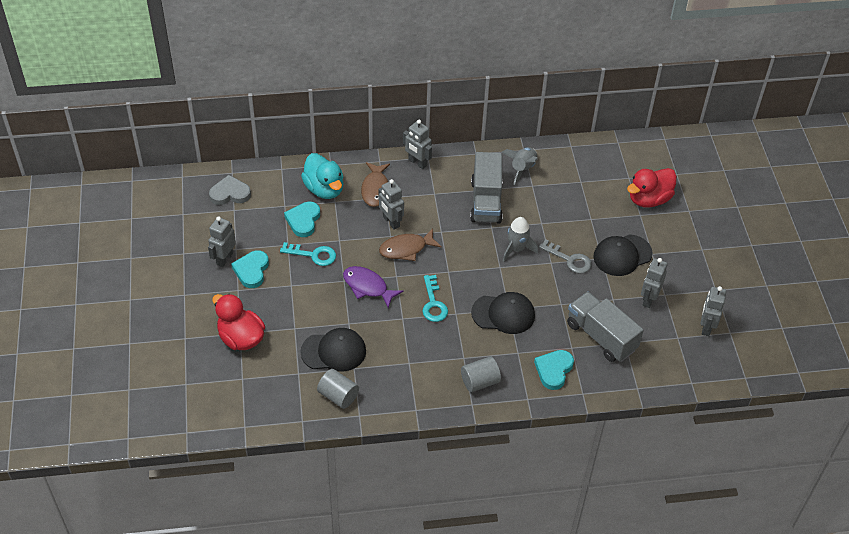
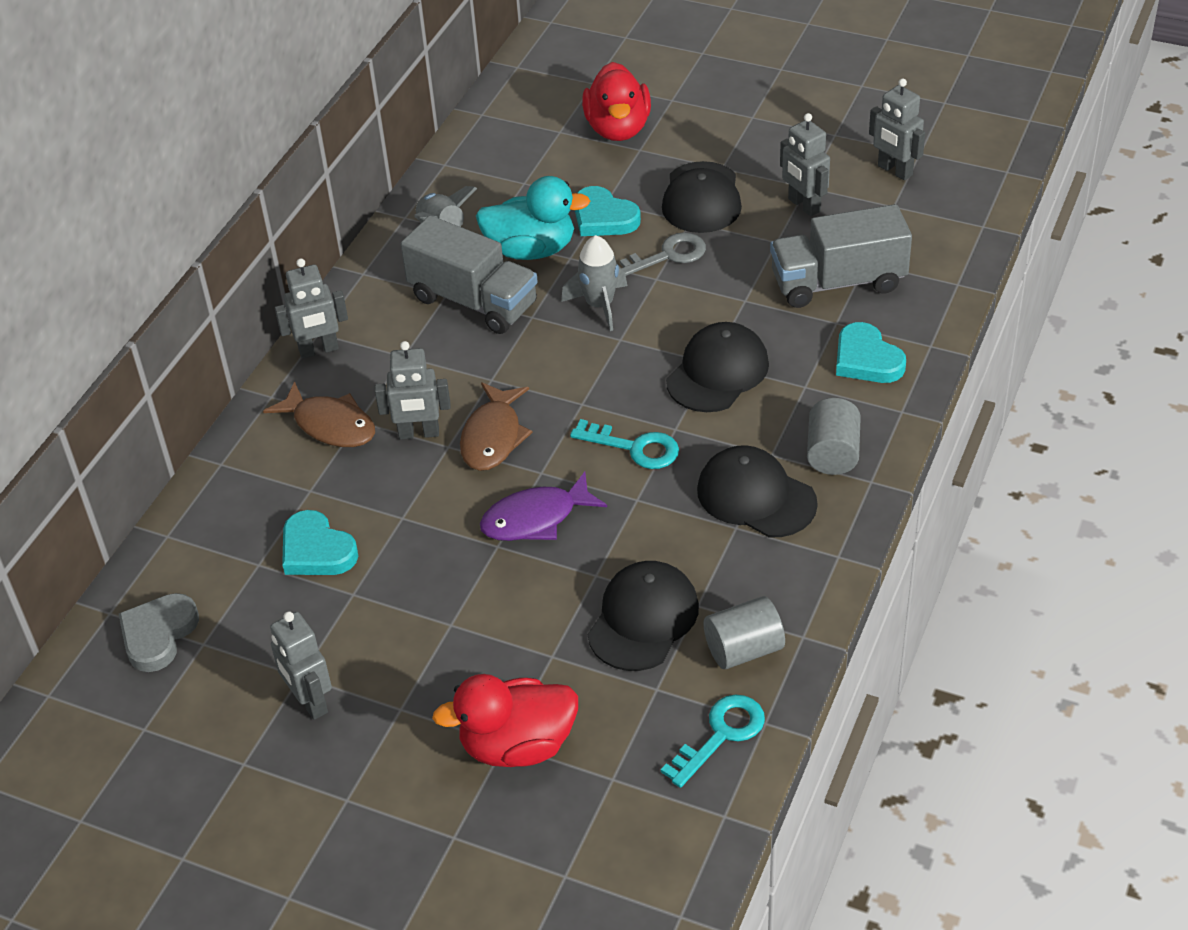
camera: 55 degrees left, 5 degrees down
turquoise heart [231,250,269,288] -> turquoise heart moved to [575,186,641,236]
turquoise key [280,242,336,266] -> turquoise key moved to [661,695,765,788]
turquoise duck [301,153,344,199] -> turquoise duck moved to [476,176,590,260]
none -> black cap [697,445,818,537]

